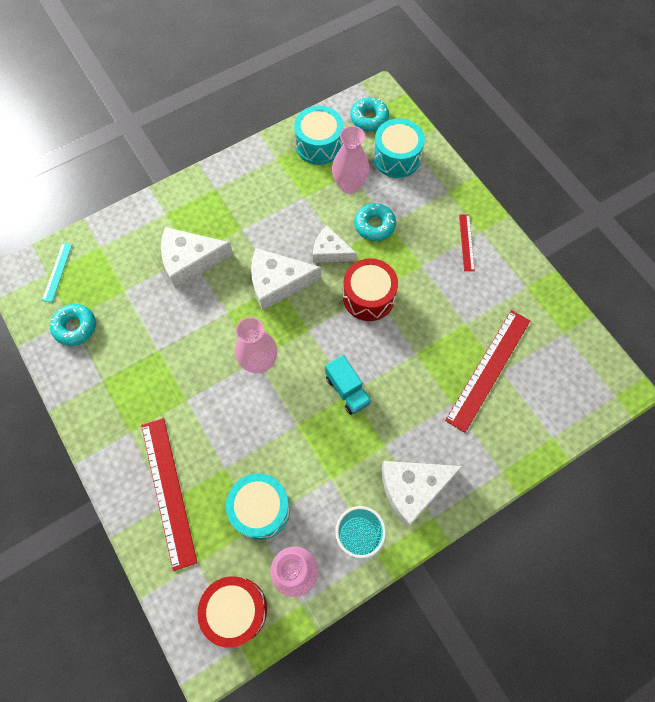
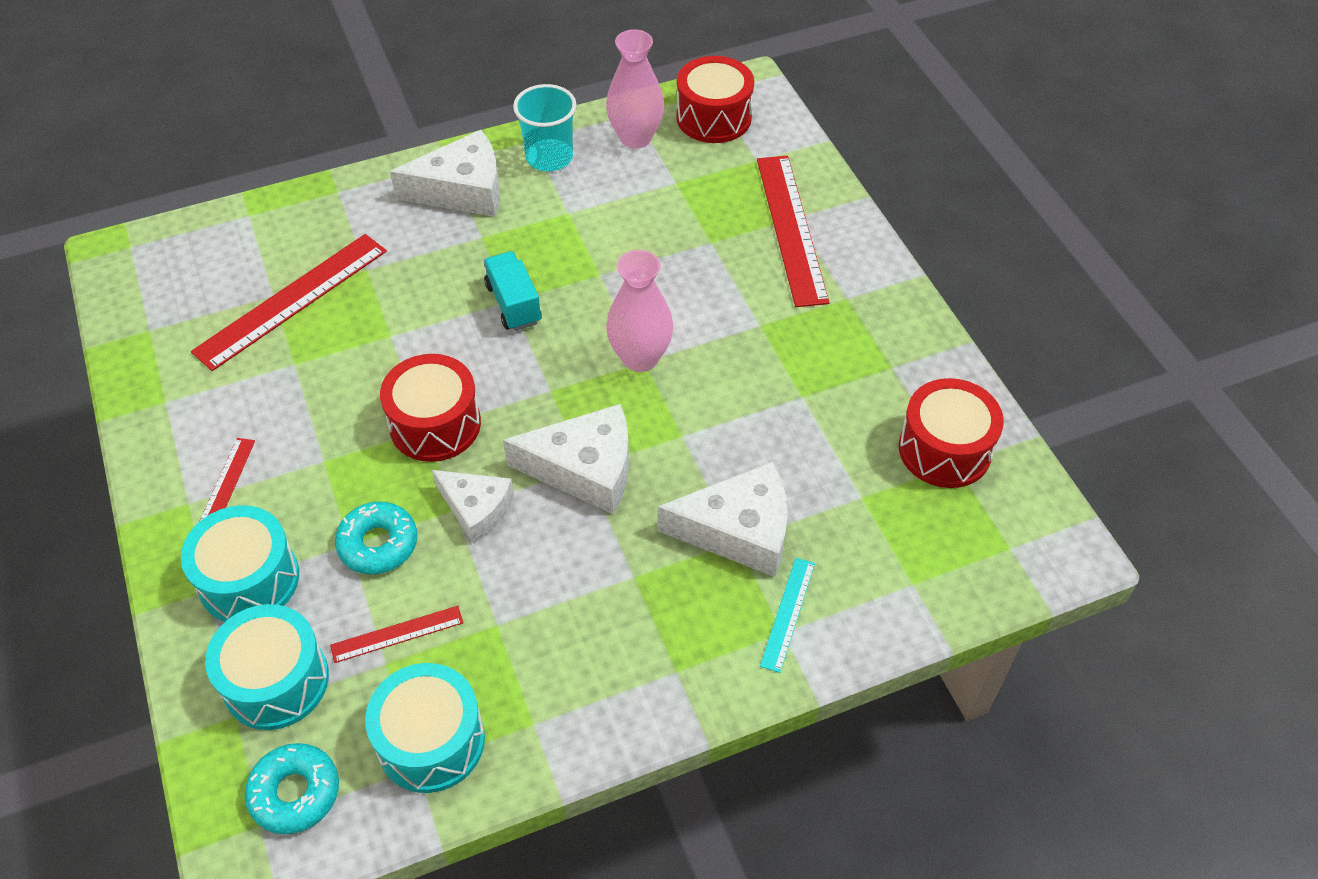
camera: 170 degrees left, 15 degrees down
turquoise ruler [42,243,72,302] -> turquoise ruler moved to [760,558,815,673]
turquoise donut [50,304,96,346] -> red drum [899,378,1004,488]
turquoise drum [226,473,290,540] -> turquoise drum moved to [181,505,299,622]
pink vase [332,126,369,194] -> red ruler [330,606,463,663]

